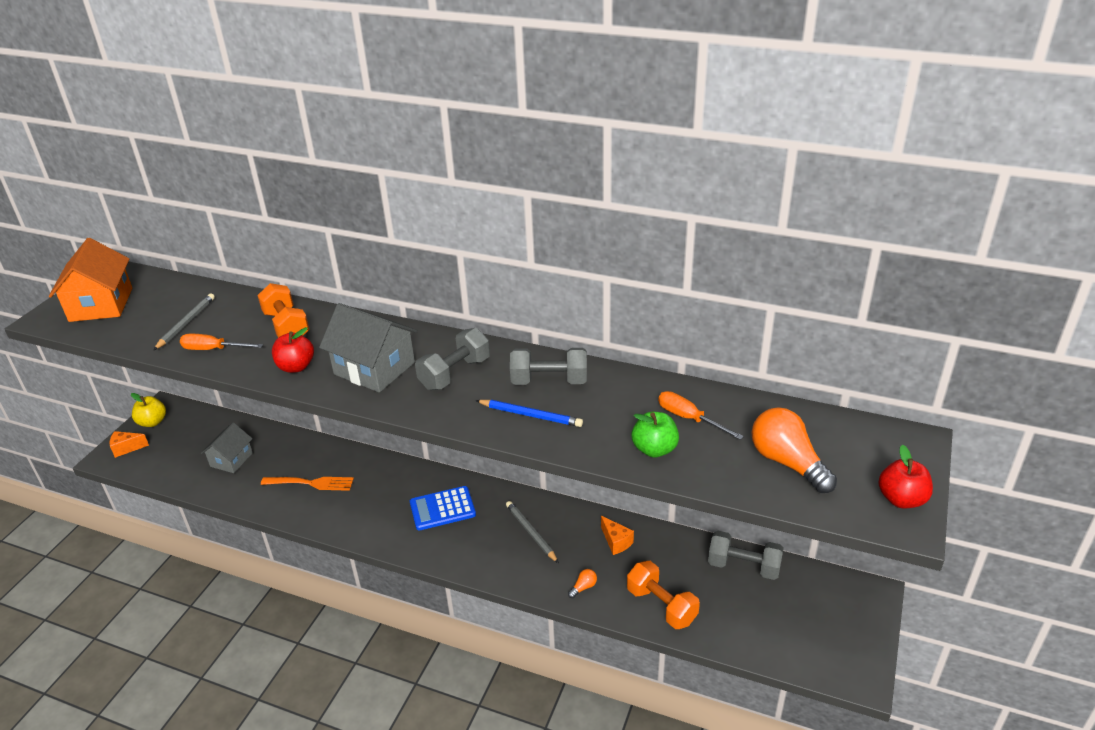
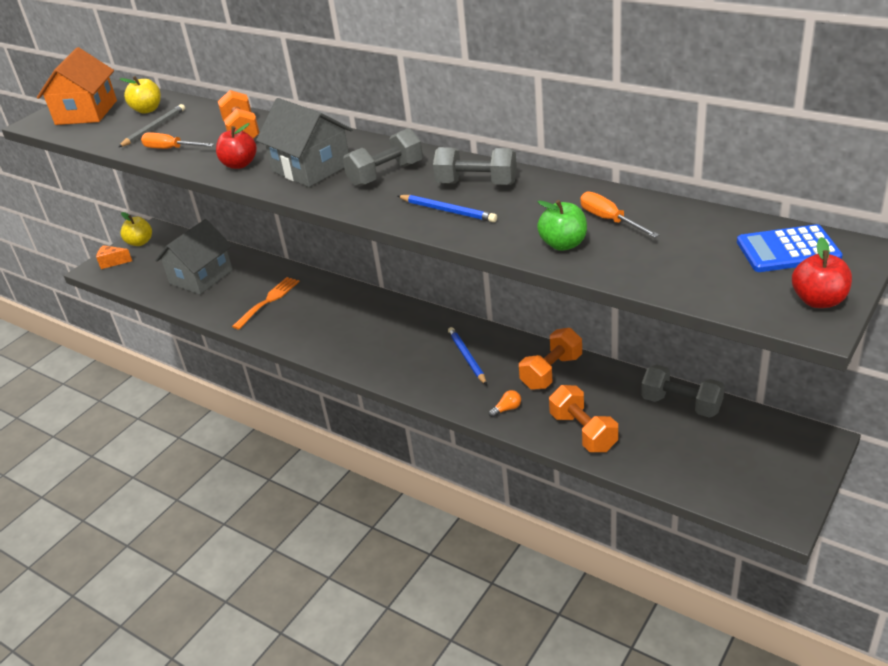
camera: 15 degrees right, 0 degrees up
grey house [201,423,253,473] -> grey house [155,219,233,294], size x1.55
orange fork [261,477,354,491] -> orange fork turned 75 degrees counterclockwise [232,277,300,330]
blue calculator [410,486,476,530] -> blue calculator moved to [737,224,843,272]
grey pencil [506,501,559,563] -> blue pencil [448,327,487,385]
orange cheese [601,516,634,555] -> orange dumbbell [519,328,582,390]
orange light bulb [752,407,837,493] -> none
none -> yellow apple [119,76,161,114]

